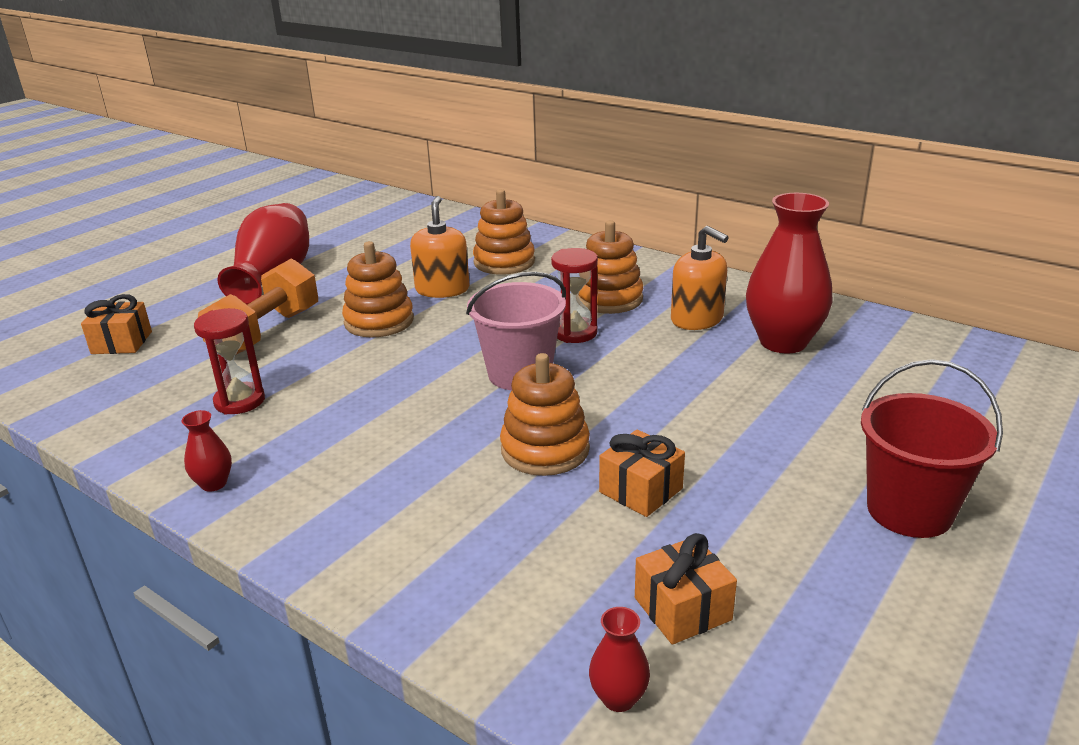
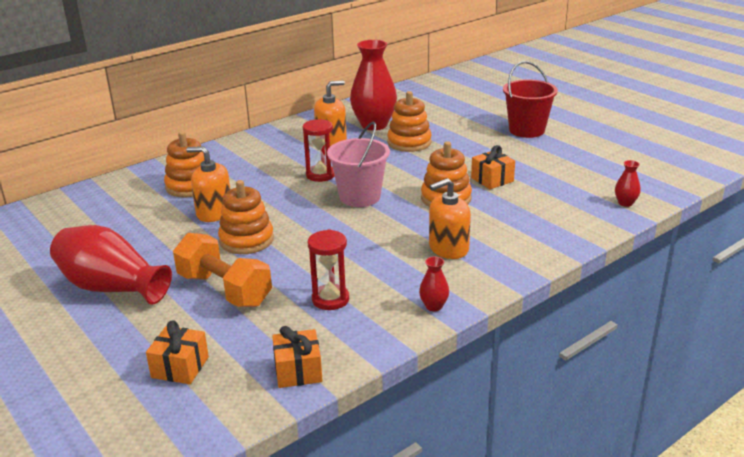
camera: 75 degrees left, 0 degrees up
orange stacking toy [578,220,643,314] -> orange stacking toy moved to [387,91,432,152]
orange gift [635,533,737,645] -> orange gift moved to [272,326,323,388]
none -> orange soap dispenser [429,178,471,259]

